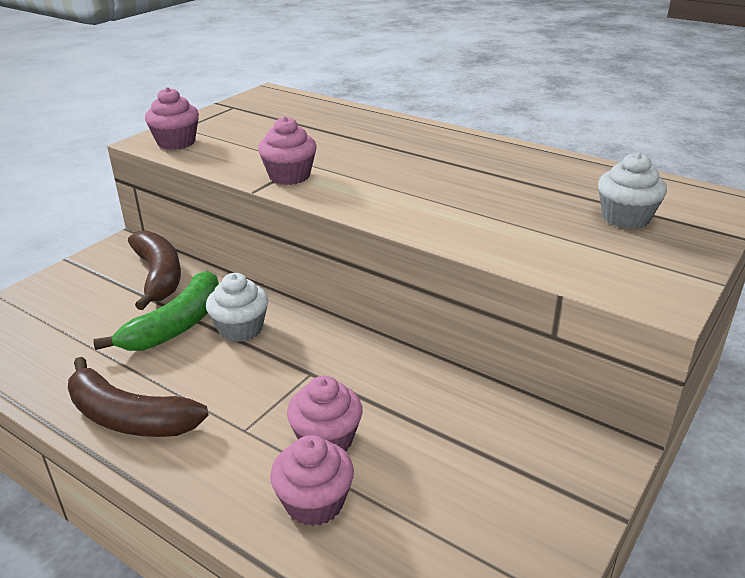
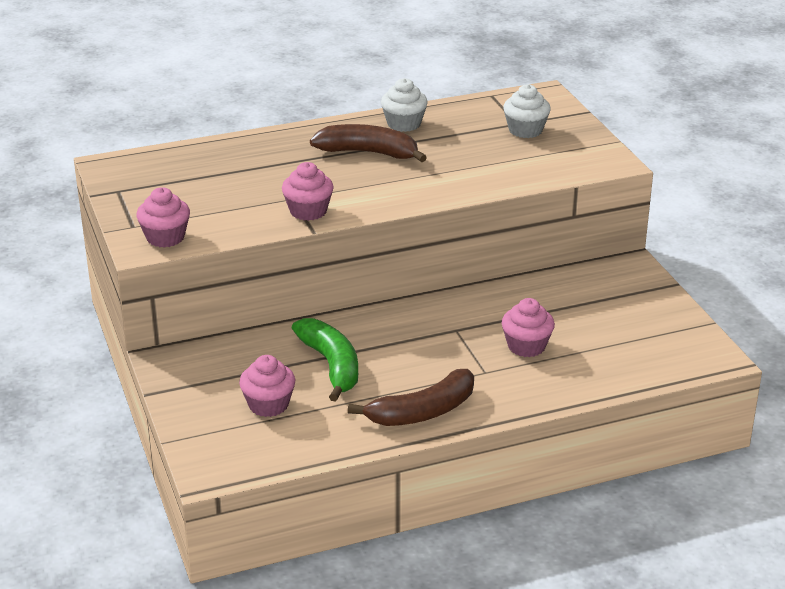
camera: 55 degrees left, 0 degrees up
brown banana [128,230,181,310] -> brown banana moved to [310,124,427,162]
white cupcake [206,273,268,342] -> white cupcake moved to [381,78,428,132]
pink cupcake [270,435,354,526] -> pink cupcake moved to [239,355,295,417]

